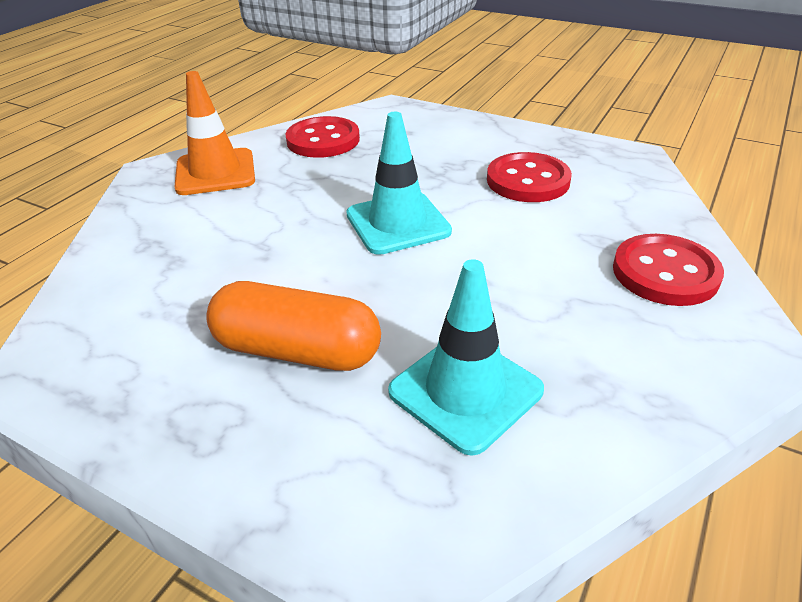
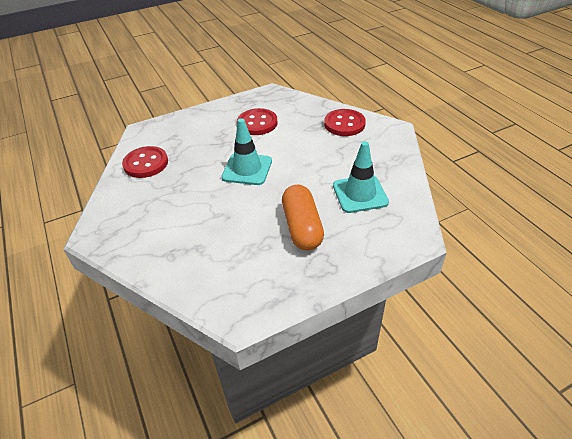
camera: 55 degrees left, 5 degrees up
orange traffic cone [174,71,255,195] -> none
orange capsule [206,281,381,371] -> orange capsule turned 60 degrees counterclockwise [282,185,324,250]

